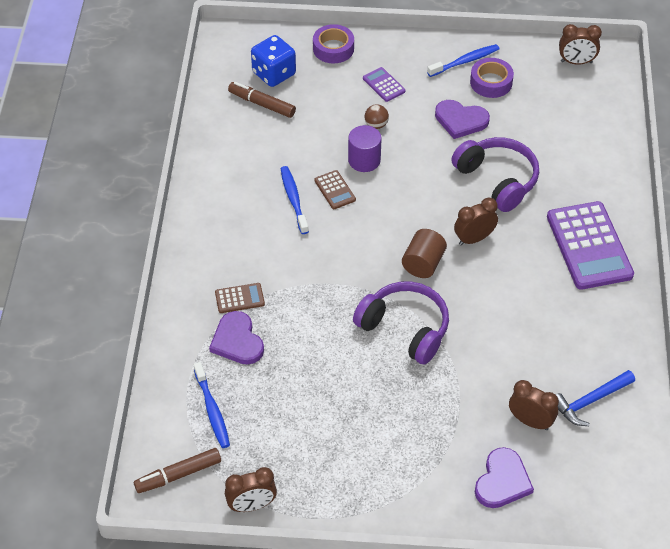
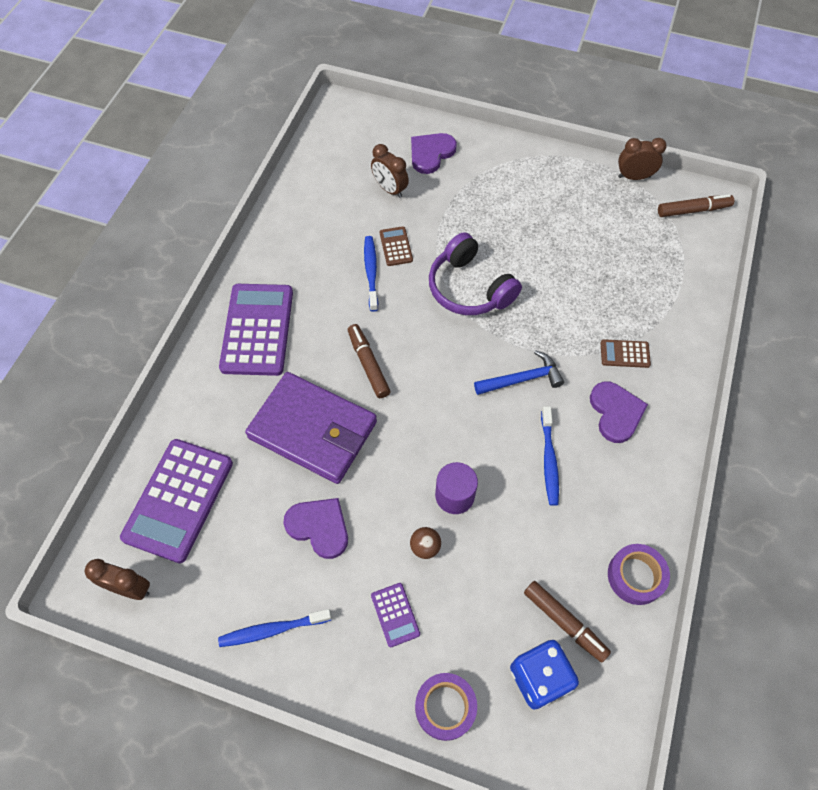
camera: 165 degrees left, 10 degrees up
blue toothbrush [194,362,230,448] -> blue toothbrush moved to [364,236,378,312]
purple heart [209,311,264,365] -> purple heart moved to [590,382,648,443]
brown calculator [314,170,356,209] -> brown calculator moved to [380,226,413,266]
brown cylinder [402,229,447,278] -> none
purple headphones [451,137,539,212] -> purple wallet [245,372,377,484]
brown clock [454,198,498,246] -> brown marker [348,324,391,398]
purple tape [470,58,514,98] -> purple tape moved to [608,544,670,605]
blue hammer [556,370,635,426] -> blue hammer moved to [474,350,564,395]
none -> purple calculator [120,439,233,563]

